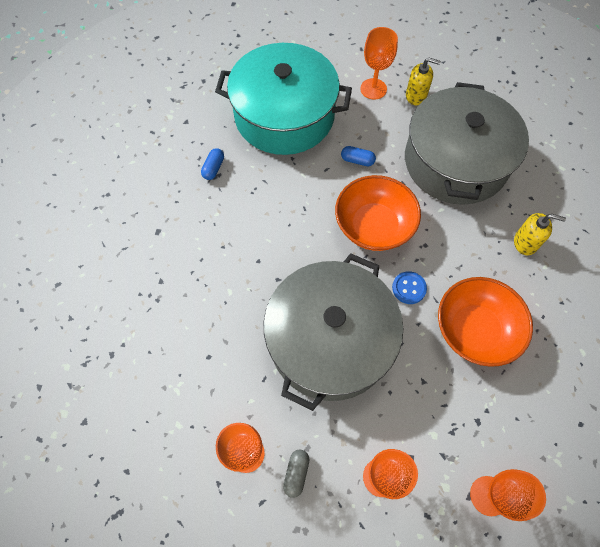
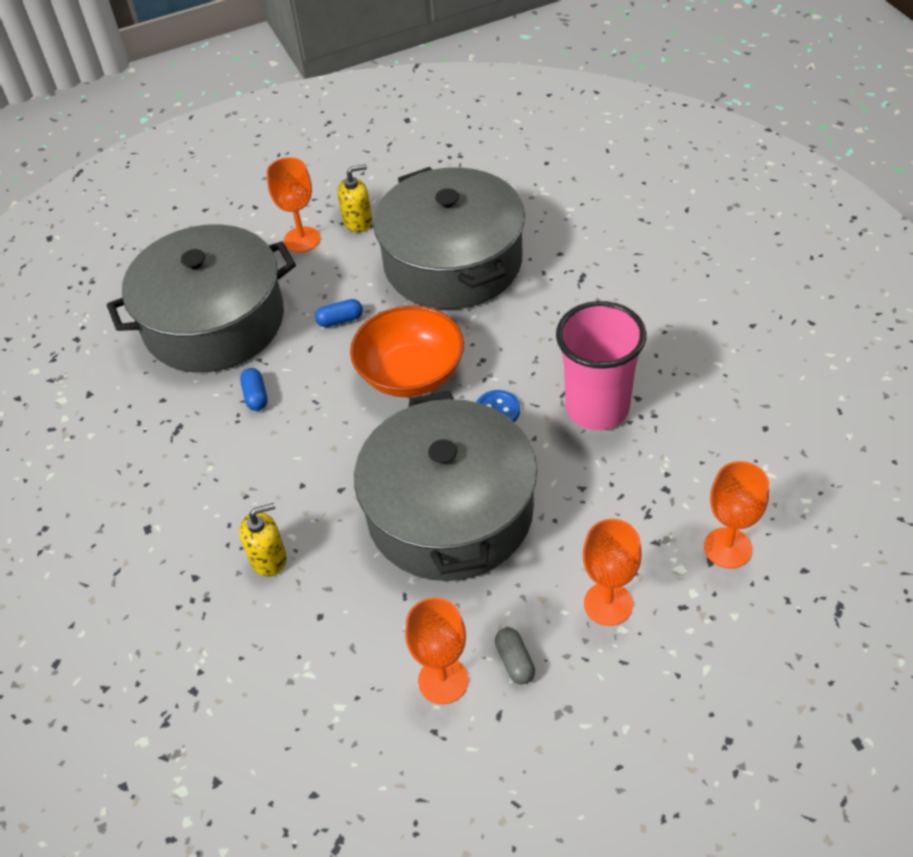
camera: 30 degrees left, 15 degrees down
blue capsule [201,148,224,180] -> blue capsule moved to [240,368,268,411]
turquoise pot [215,43,352,155] -> grey pot [107,224,296,372]
orange bowl [438,277,533,367] -> pink cup [556,301,646,430]
yellow soap dispenser [514,213,566,255] -> yellow soap dispenser moved to [239,503,286,577]

